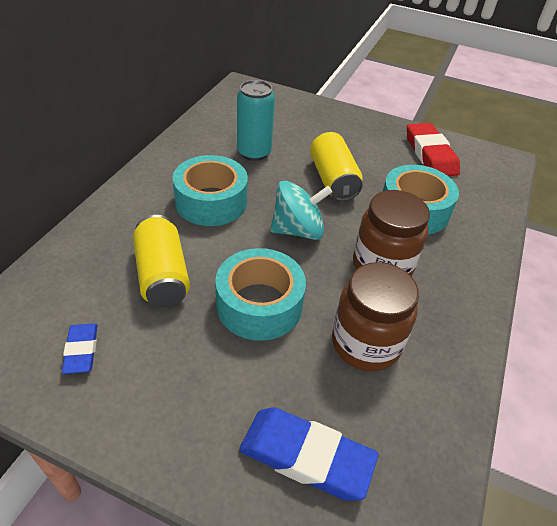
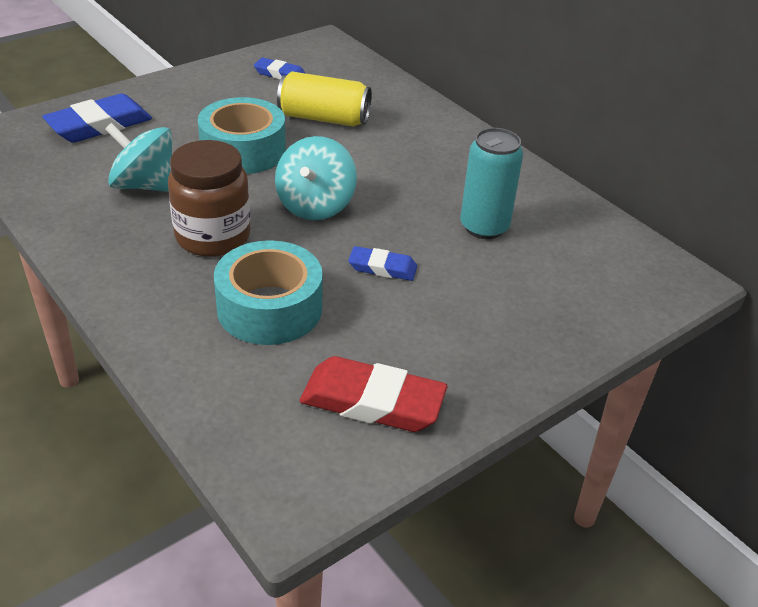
camera: 120 degrees right, 5 degrees down
turquoise tape [173,155,248,226] -> none
yellow can [310,132,363,201] -> blue eraser [348,246,417,281]
brown jar [332,262,419,371] -> turquoise spinning top [105,123,172,192]

